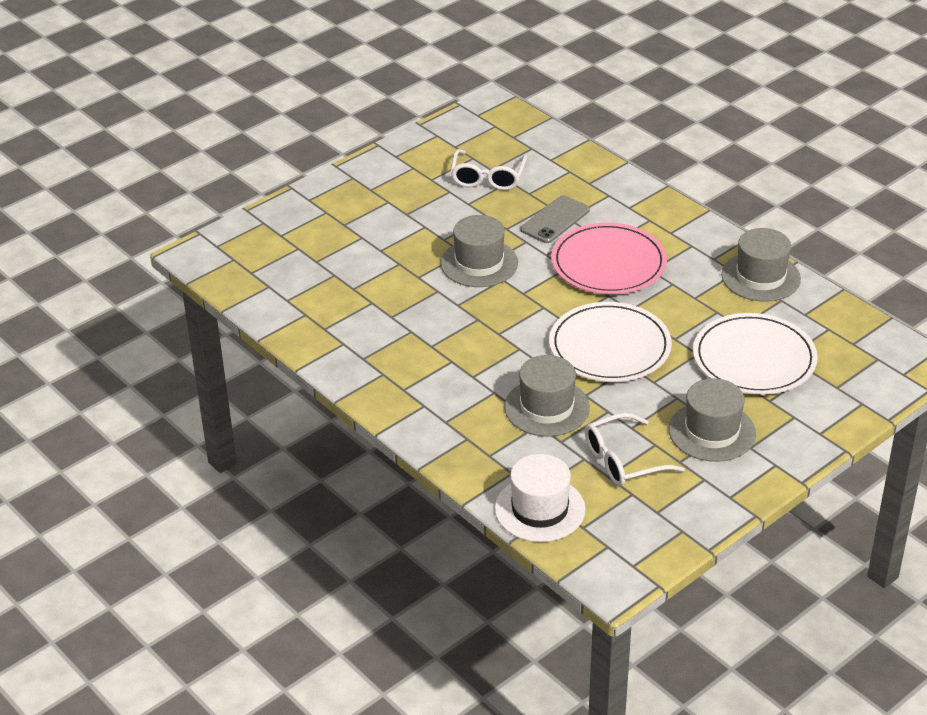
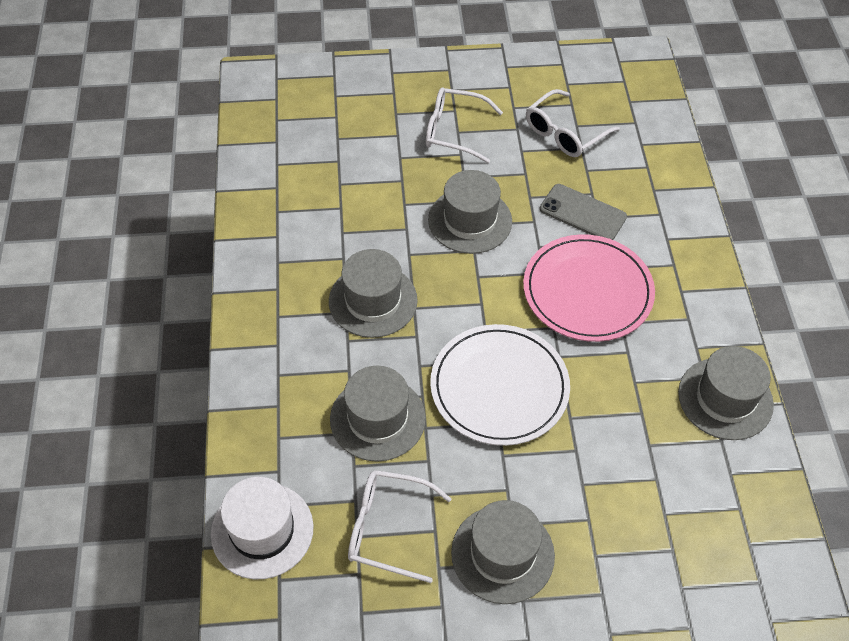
camera: 35 degrees right, 15 degrees up
grey phone [520,195,590,243] -> grey phone turned 45 degrees clockwise [540,184,627,240]
white plate [693,313,818,395] -> none
none -> grey hat [329,249,418,338]
none -> white glasses [426,88,503,163]

